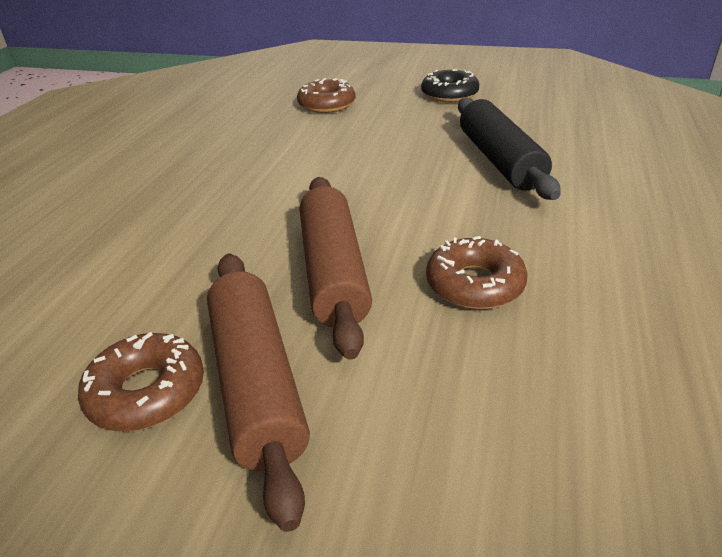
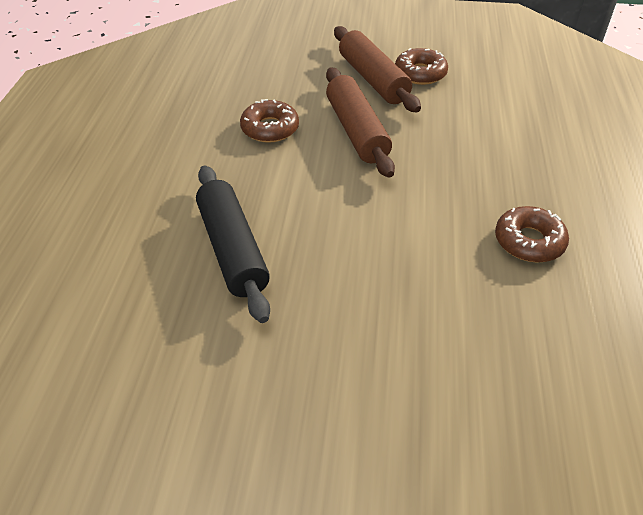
camera: 170 degrees right, 10 degrees up
brown donut [297,78,356,113] -> brown donut moved to [495,206,569,263]
black donut [421,69,479,102] -> none

